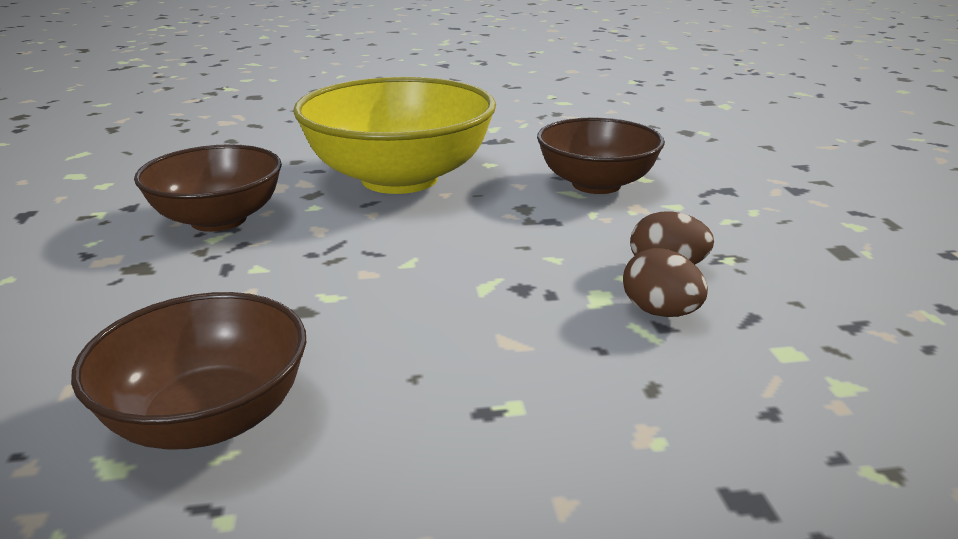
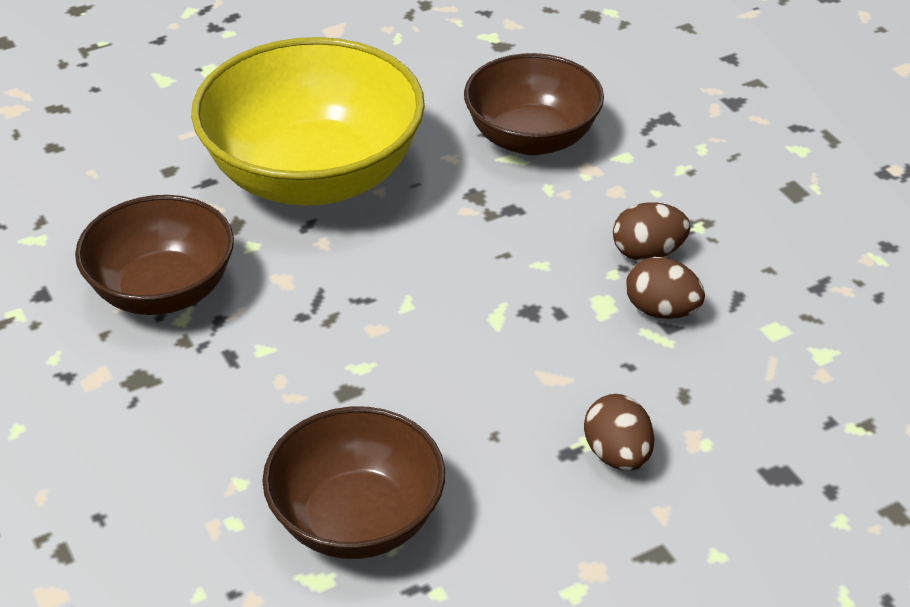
camera: 20 degrees left, 15 degrees up
none -> brown egg [584,394,654,471]

